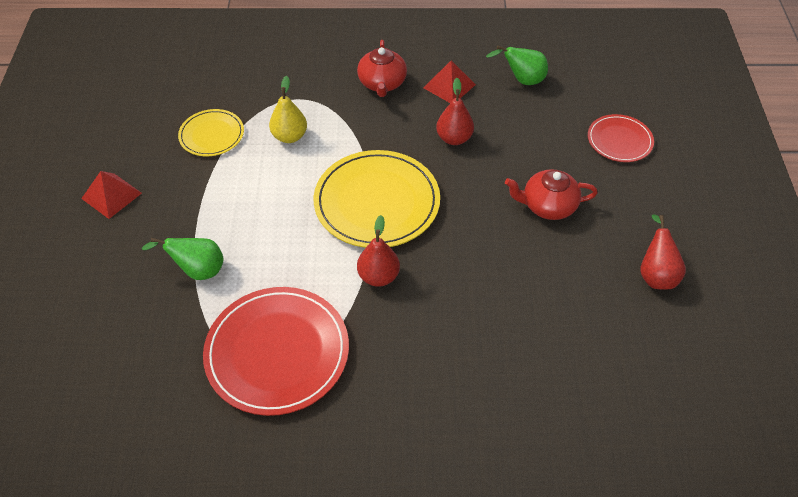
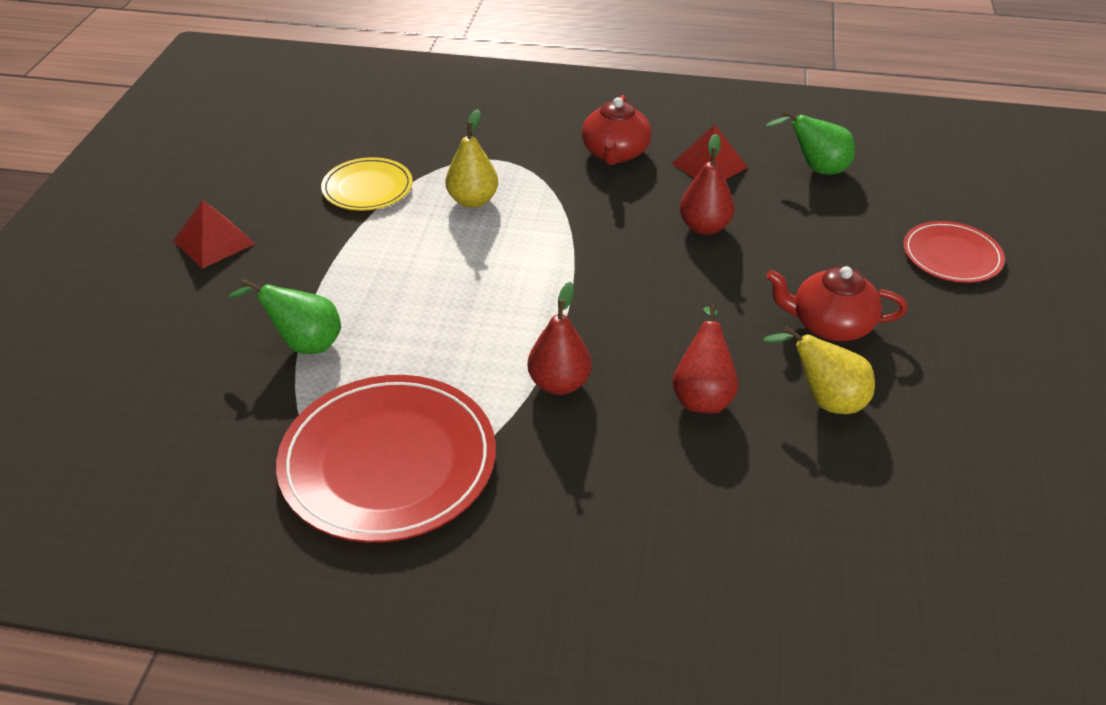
camera: 10 degrees right, 10 degrees down
yellow plate [314,150,440,248] -> none
red pear [640,214,686,289] -> red pear moved to [672,303,738,414]
none -> yellow pear [763,326,875,414]

